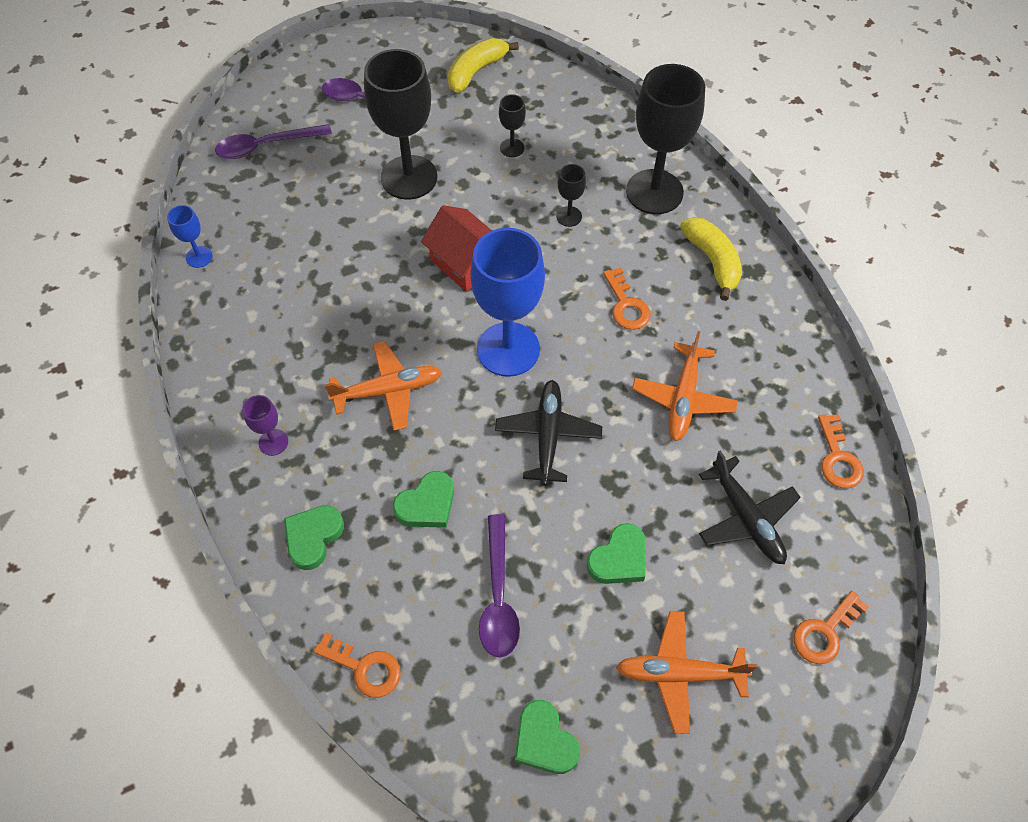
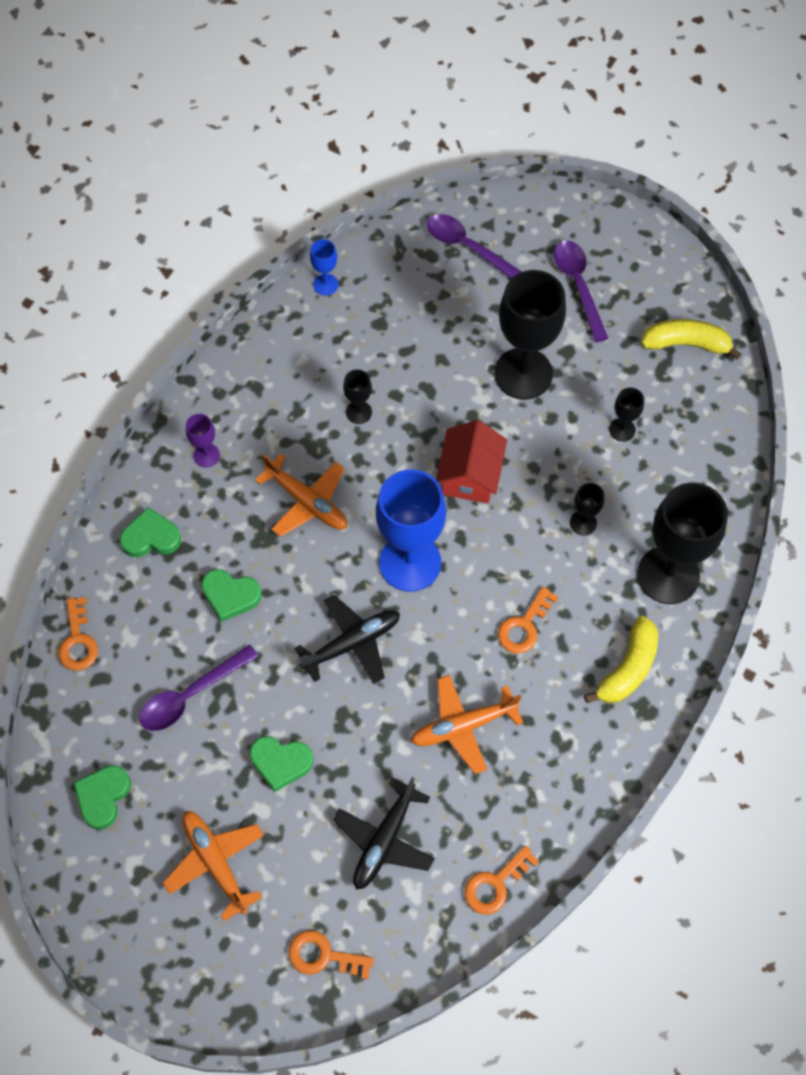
camera: 55 degrees right, 5 degrees up
none -> black goblet [343,370,372,424]

